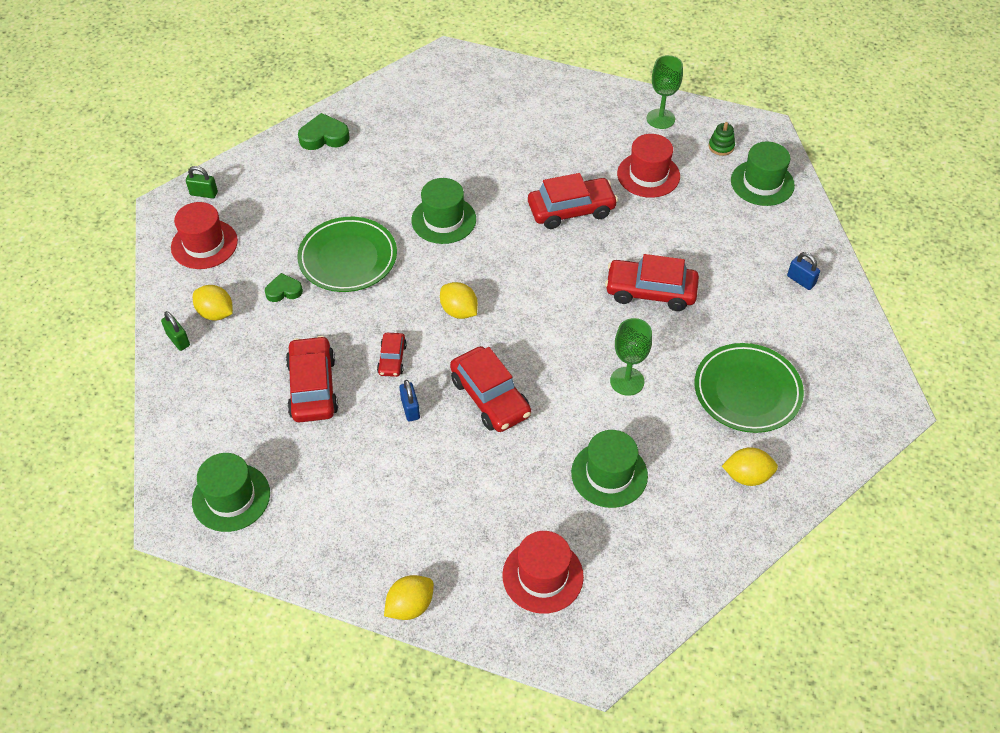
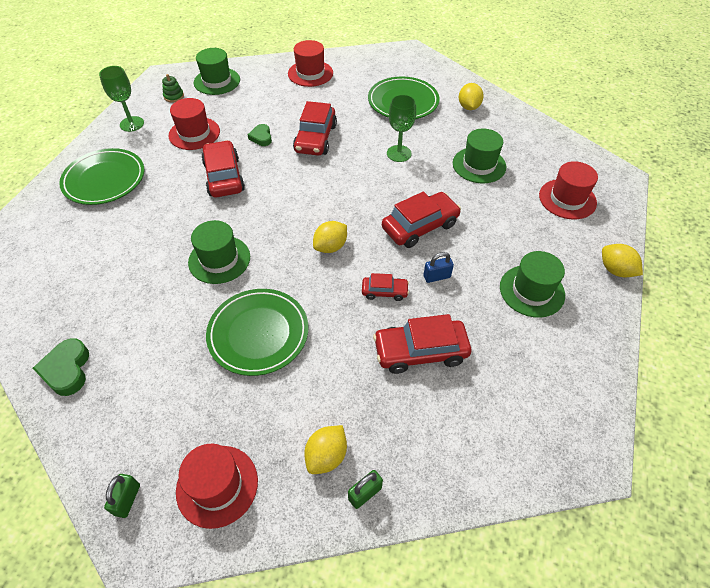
camera: 90 degrees left, 0 degrees up
green hat [192,453,270,532] -> green hat moved to [500,251,565,318]
green heart [265,273,303,302] -> green heart moved to [248,124,272,146]
blue padlock [787,252,820,290] -> red hat [288,40,333,87]
none -> green plate [59,148,144,205]

